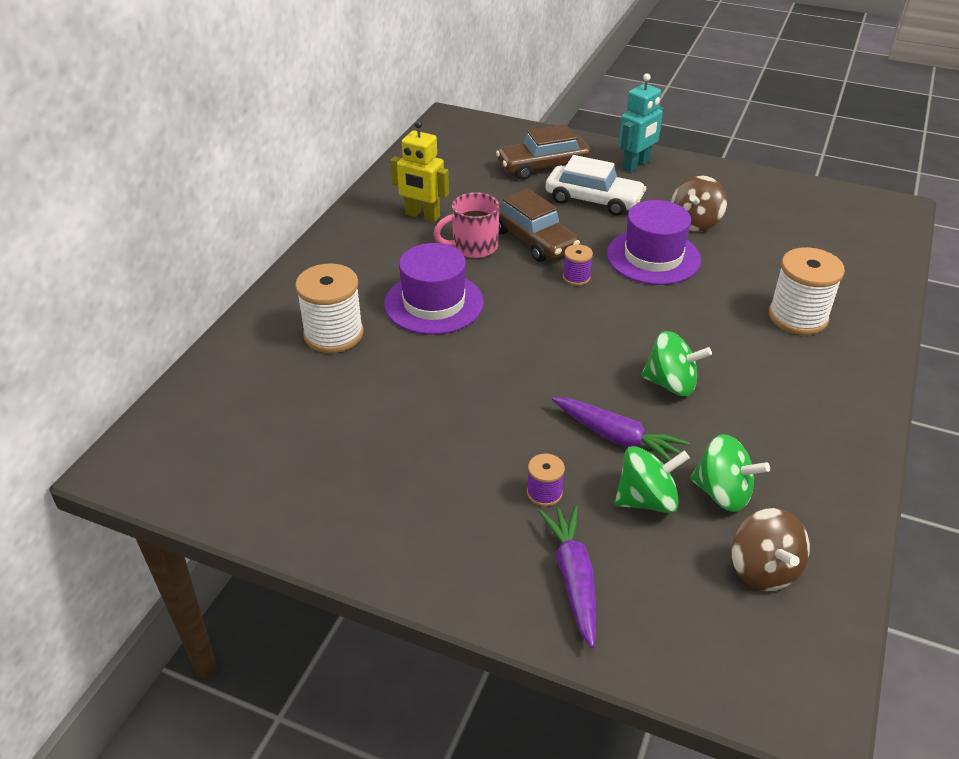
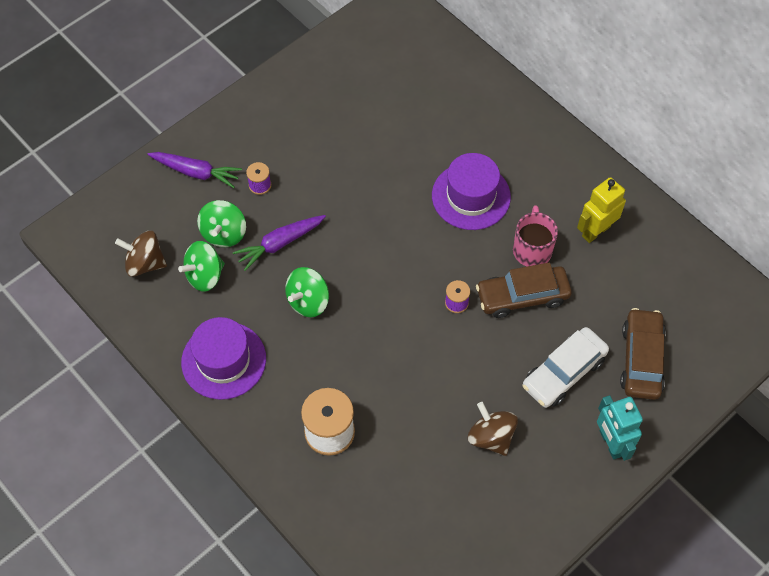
camera: 115 degrees right, 20 degrees up
white spool [295,263,364,353] -> none
purple hat [607,200,701,285] -> purple hat moved to [181,317,266,400]

